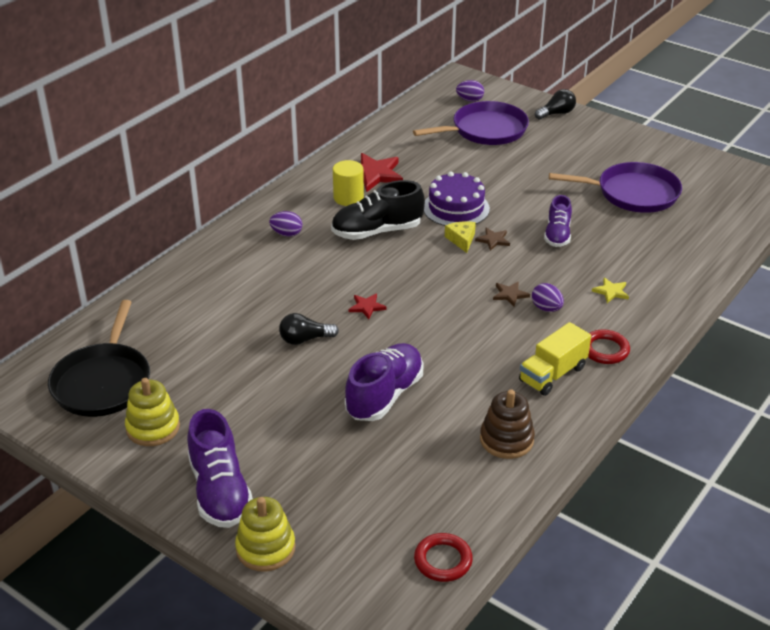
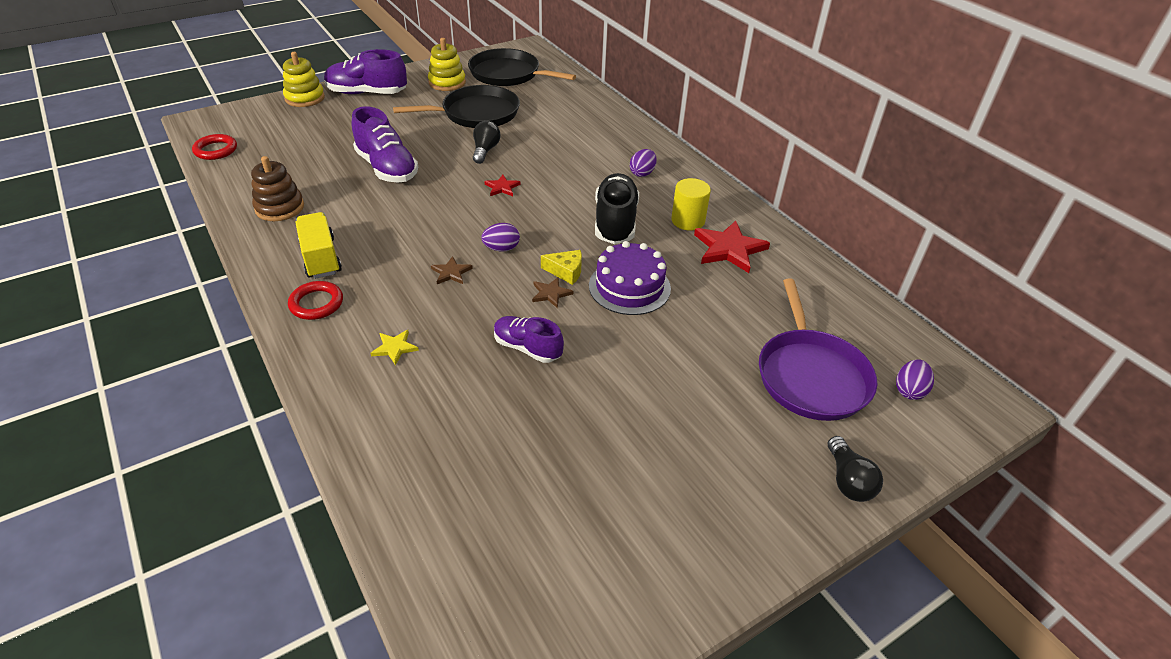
camera: 110 degrees right, 5 degrees up
purple egg [532,283,564,312] -> purple egg moved to [481,223,520,252]
purple pan [549,162,682,213] -> none
none -> black pan [393,85,520,128]

